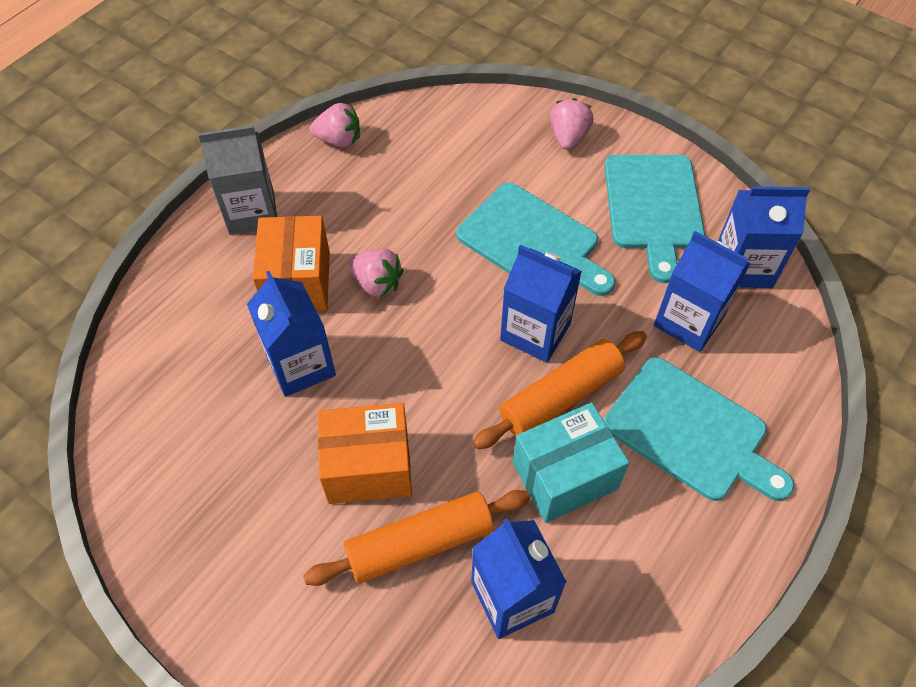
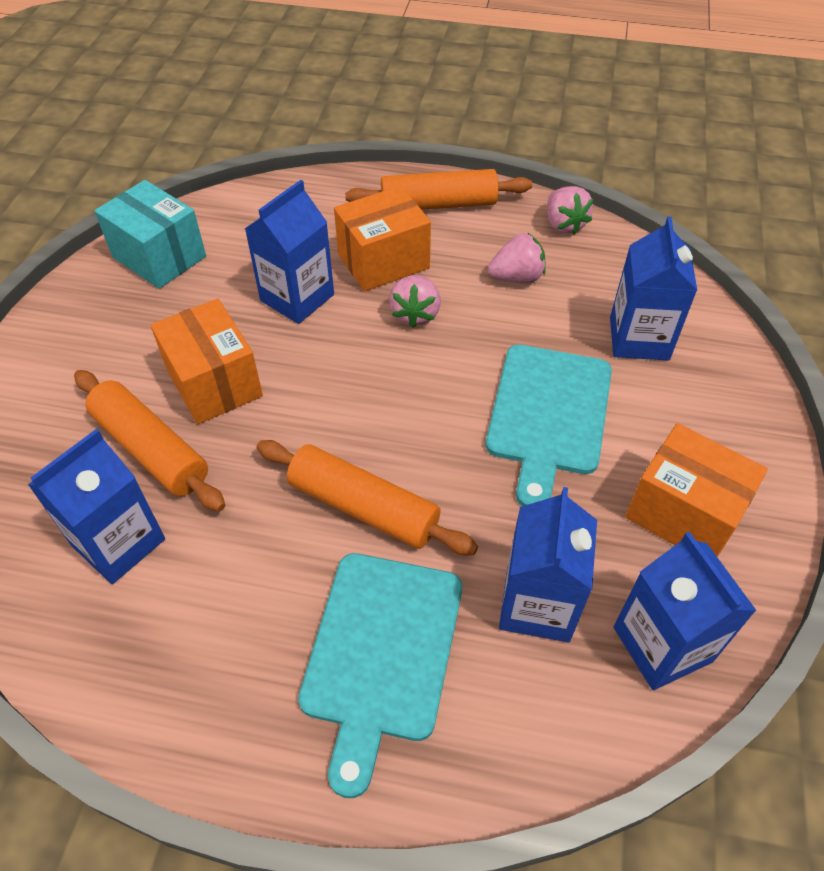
camera: 65 degrees right, 5 degrees down
grey carton [198,125,277,235] -> orange rolling pin [345,169,532,210]
blue carton [500,245,582,363] -> blue carton moved to [610,216,697,361]
turquoise box [513,402,629,523] -> turquoise box moved to [95,180,206,289]
pink strawberry [550,98,593,150] -> pink strawberry moved to [488,233,546,282]
turquoise cutting board [604,155,705,283] -> orange box [625,423,768,557]

